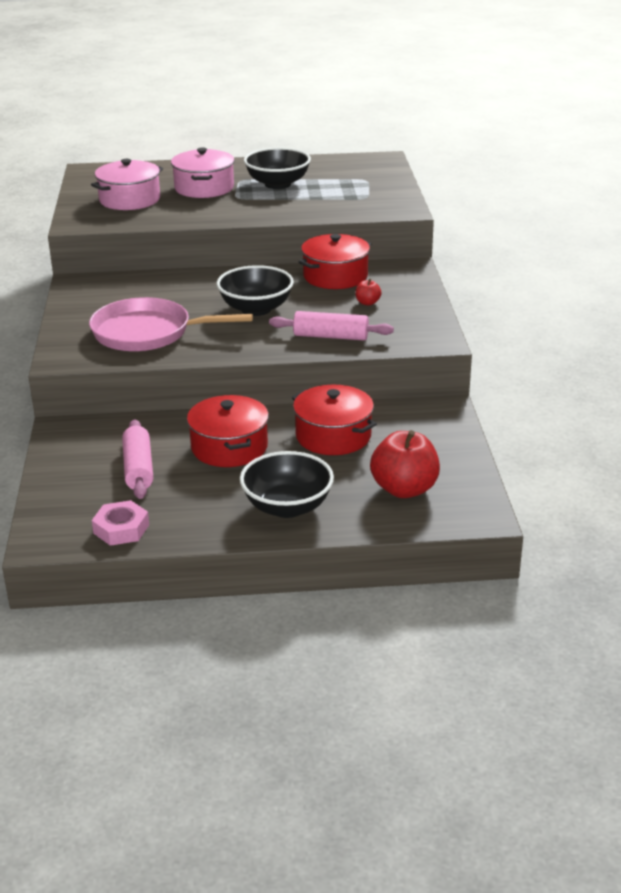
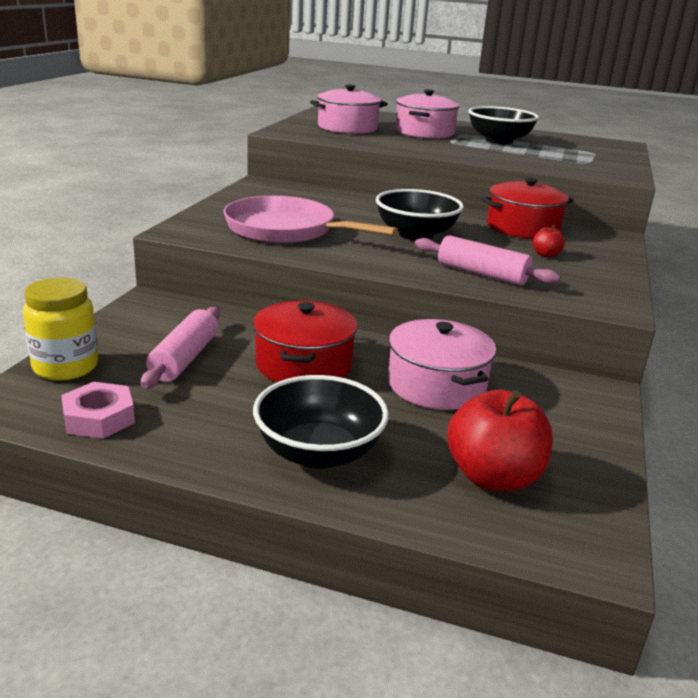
camera: 20 degrees right, 5 degrees down
red pot [292,385,377,455] -> pink pot [388,319,496,410]
none -> yellow jar [23,278,98,381]

